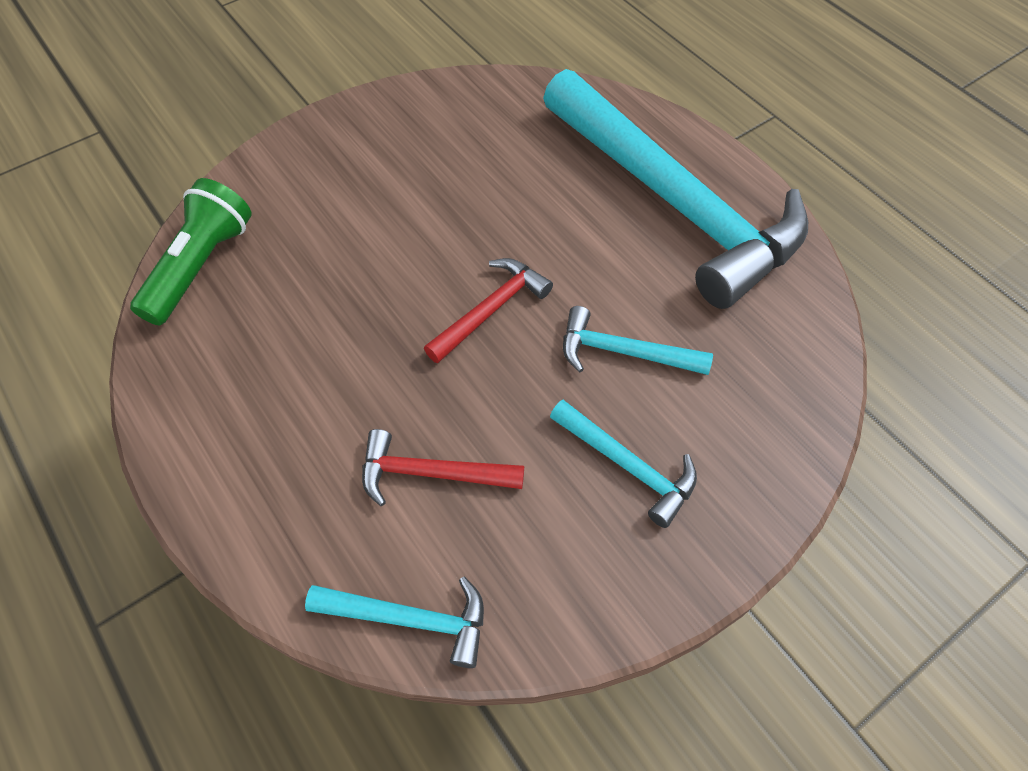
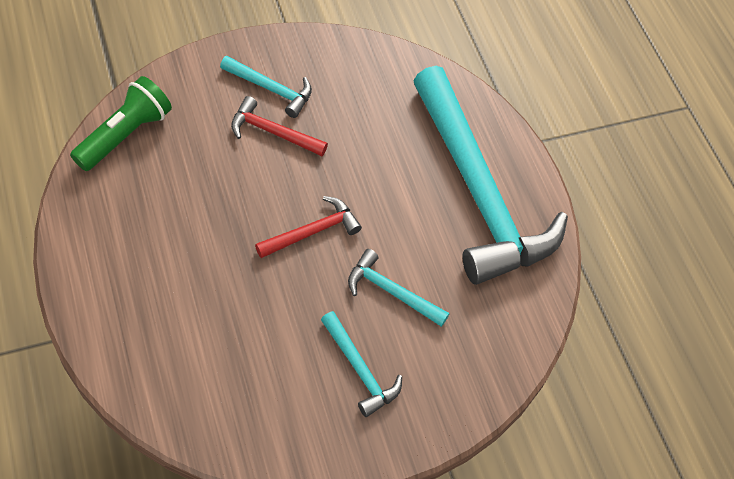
camera: 10 degrees right, 0 degrees up
turquoise hammer [305,577,484,668] -> turquoise hammer moved to [220,56,312,118]
red hammer [362,429,524,506] -> red hammer moved to [231,96,328,156]

